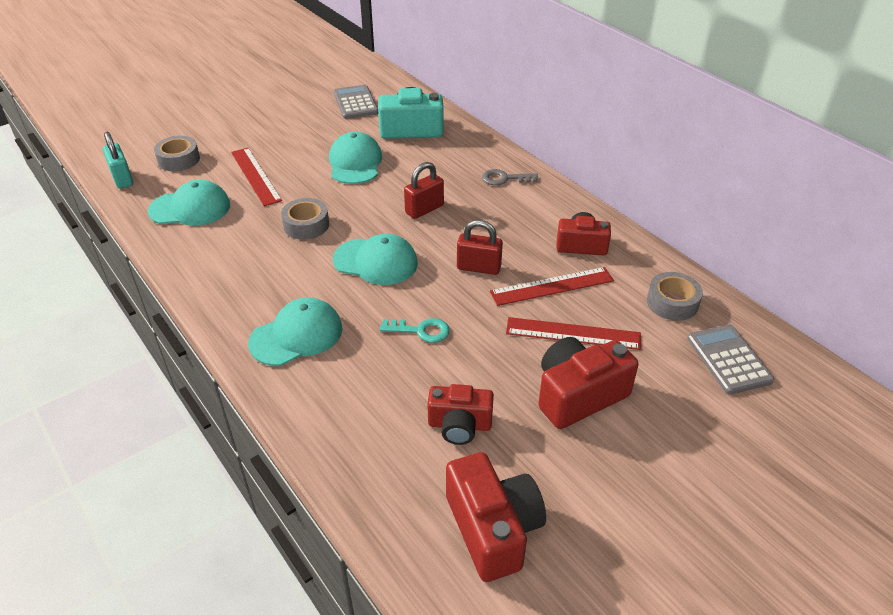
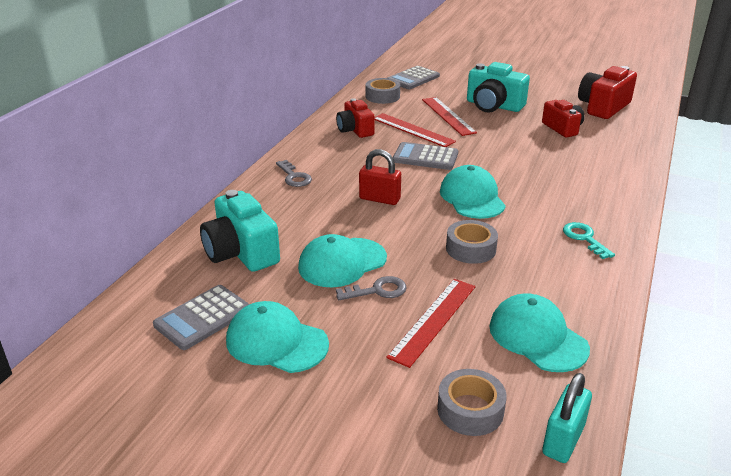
camera: 120 degrees left, 10 degrees down
turquoise cap [248,297,342,366] -> turquoise cap moved to [226,301,329,373]
turquoise key [380,318,450,343] -> turquoise key moved to [563,222,615,259]
red padlock [457,220,503,275] -> grey calculator [393,142,458,170]
red camera [538,337,639,429] -> turquoise camera [467,62,530,112]
none -> grey key [336,276,407,300]

